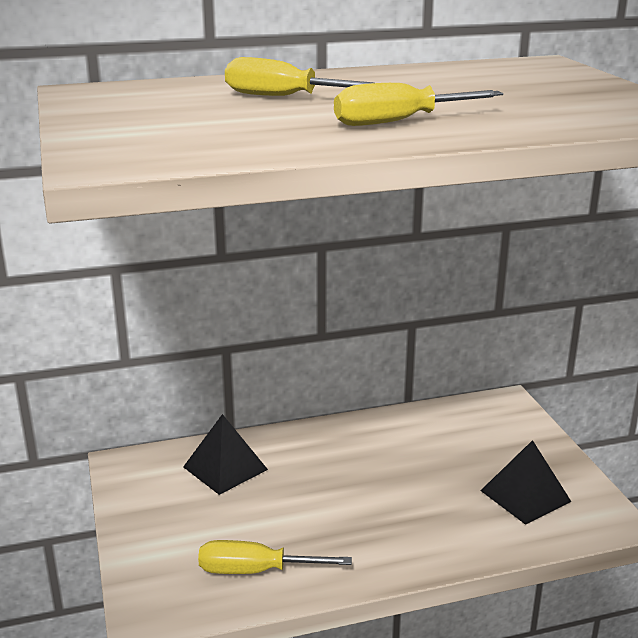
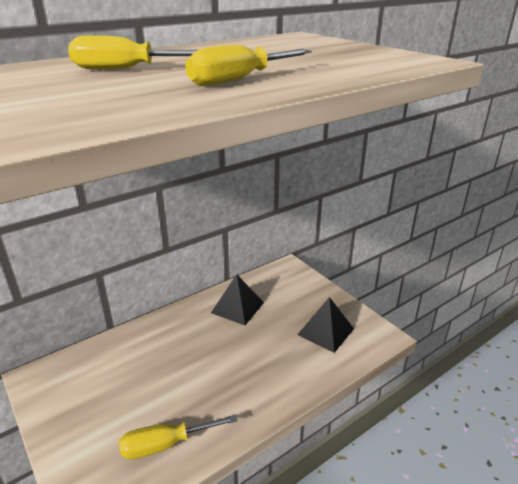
camera: 20 degrees left, 5 degrees up
black pyramid [183,414,268,495] -> black pyramid moved to [211,274,264,325]

